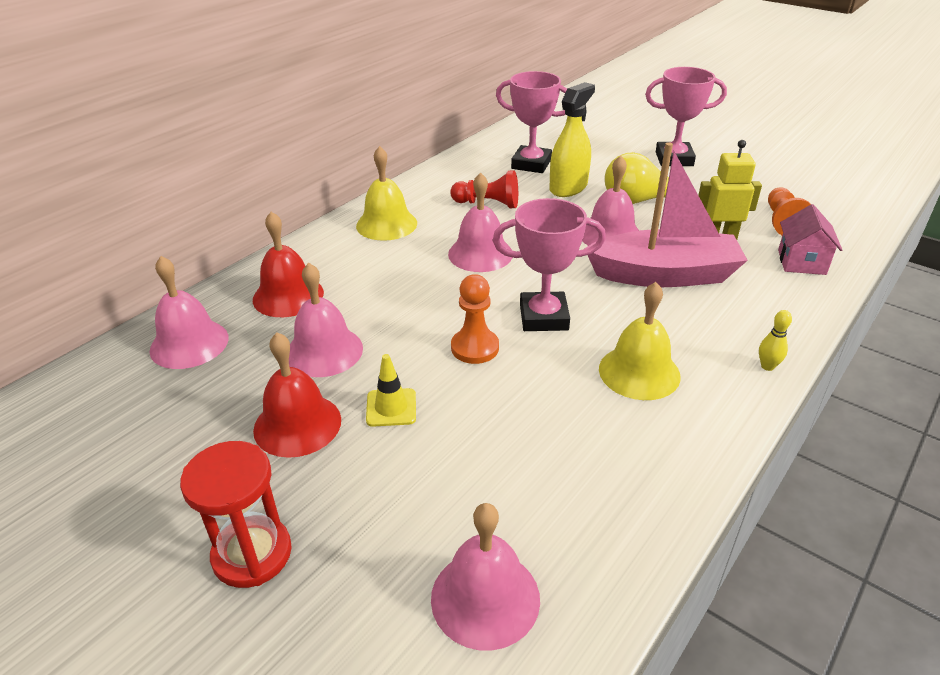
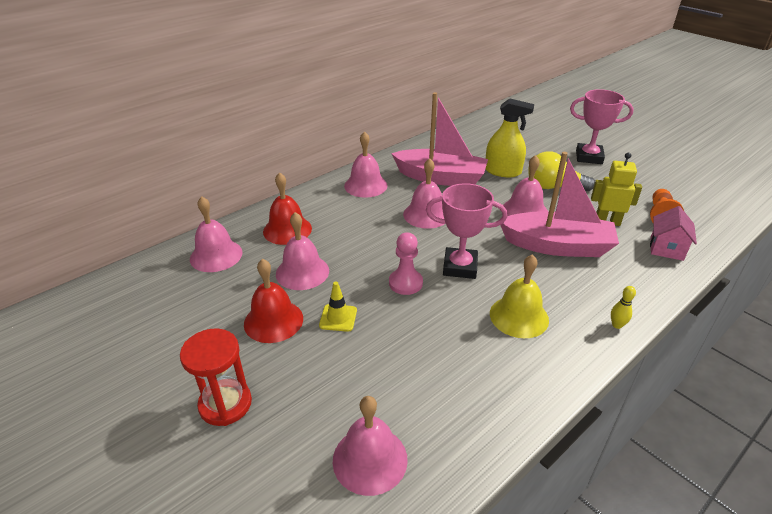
camera: 10 degrees right, 0 degrees up
yellow bell [356,146,417,241] -> pink bell [344,131,388,198]
red pawn [450,170,518,208] -> pink boat [391,92,488,186]
orange pawn [451,274,499,364] -> pink pawn [389,232,423,295]
pink trophy [496,71,567,173] -> none
yellow spray bottle [549,82,595,197] -> yellow spray bottle turned 60 degrees clockwise [486,98,534,177]

